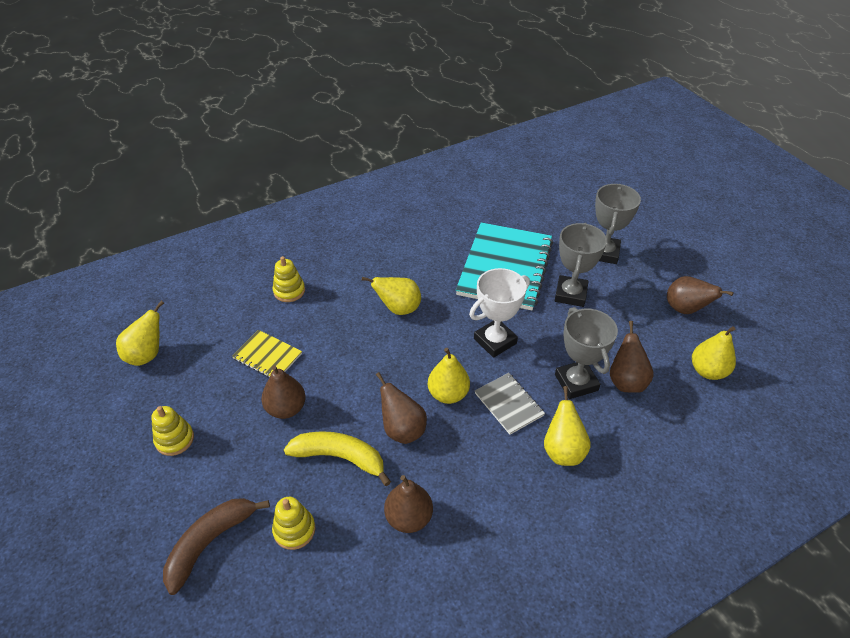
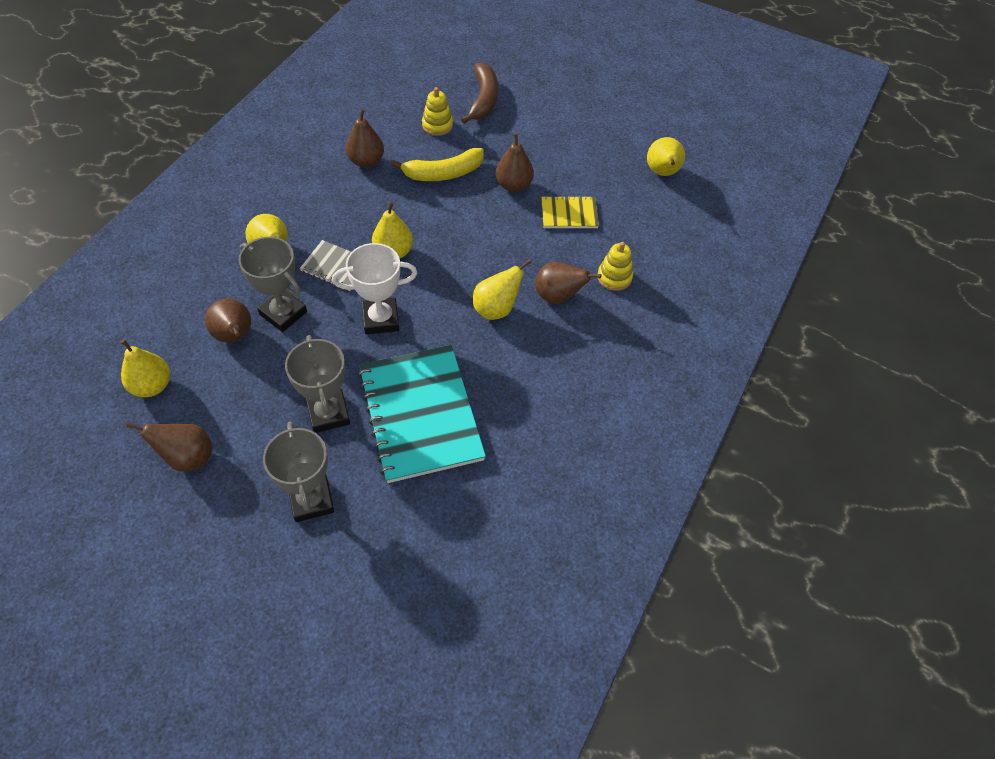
camera: 145 degrees right, 10 degrees up
yellow stacking toy [151,406,194,456] -> none
brown pear [376,372,427,444] -> brown pear moved to [535,262,601,304]
white trophy [469,268,530,358] -> white trophy turned 60 degrees clockwise [332,243,417,334]

